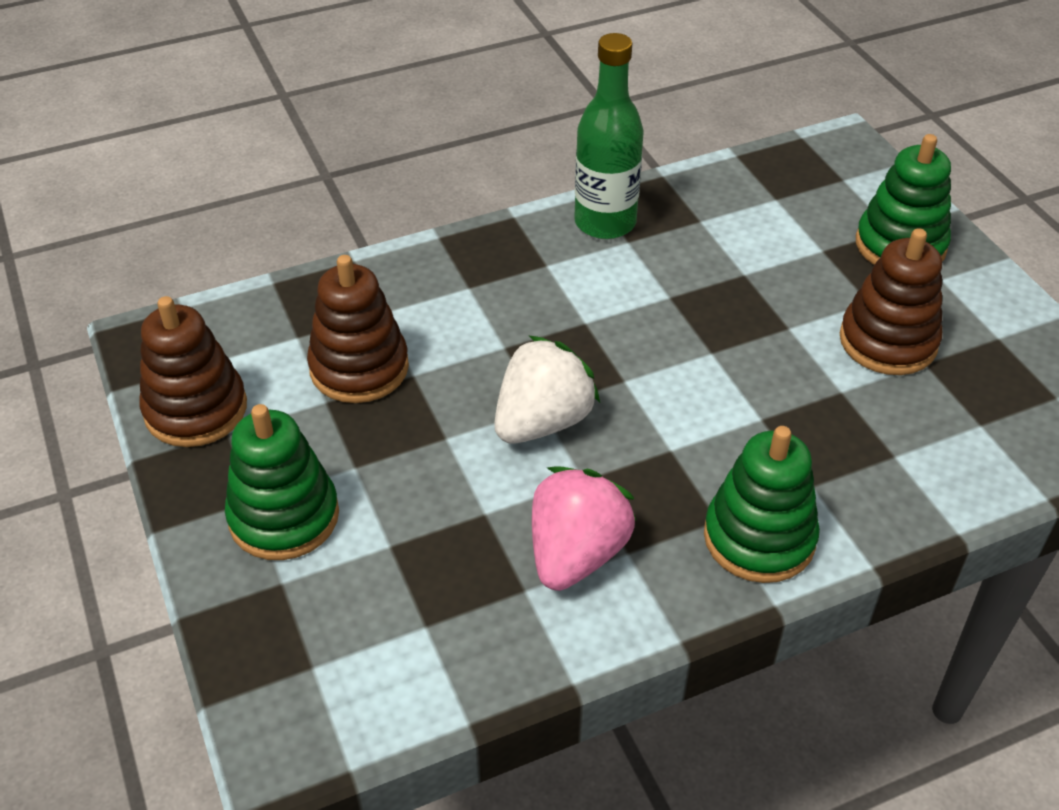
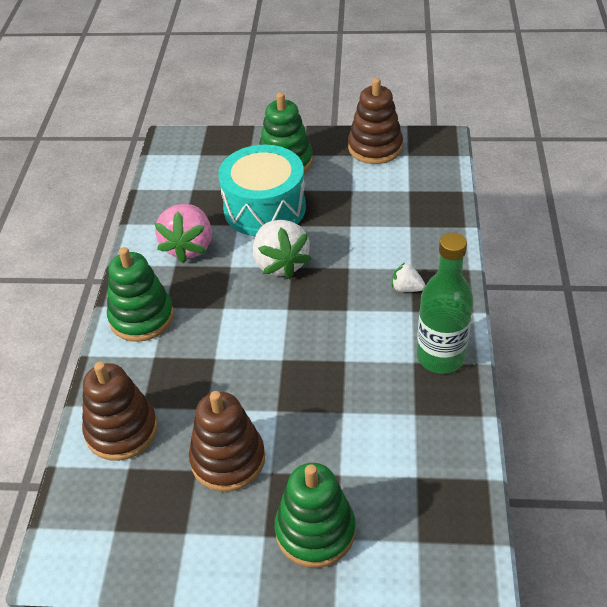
camera: 120 degrees right, 0 degrees up
brown stacking toy [307,255,409,403] -> brown stacking toy moved to [82,362,158,461]
pink strawberry [532,467,636,591] -> pink strawberry turned 45 degrees clockwise [154,204,212,263]
none -> turquoise drum [218,145,306,236]
none -> white strawberry [392,263,425,292]

